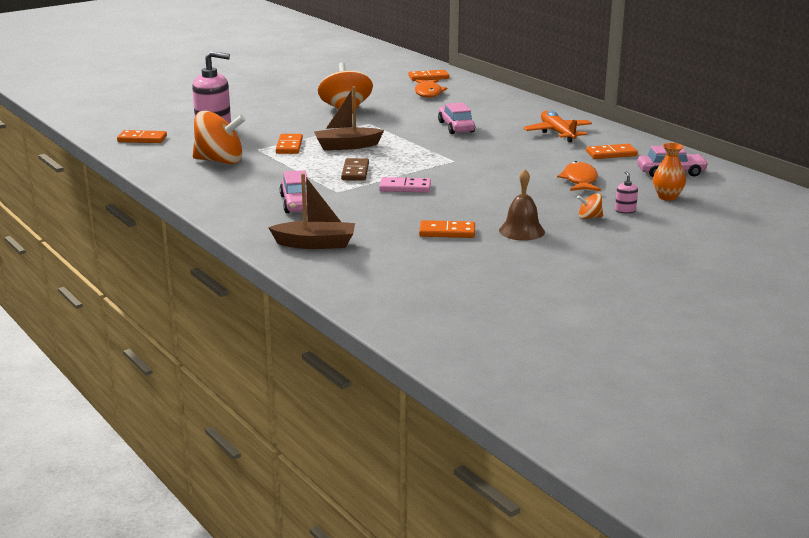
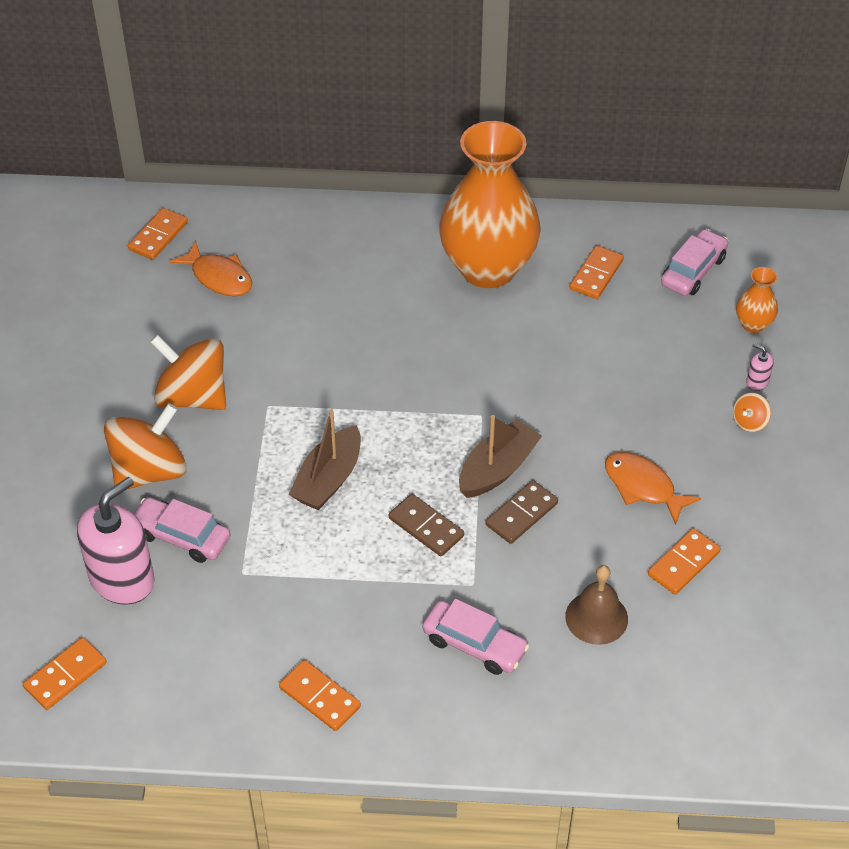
camera: 50 degrees left, 25 degrees up
orange spinning top [193,111,245,164] -> orange spinning top moved to [104,403,187,490]
brown boat [268,173,355,249] -> brown boat moved to [459,415,542,498]
orange domino [276,134,303,154] -> orange domino moved to [279,660,361,731]
pink domino [379,177,431,193] -> brown domino [485,480,558,544]
pink car [438,102,475,134] -> pink car moved to [134,497,231,563]
brown bell [499,169,545,241] -> brown bell moved to [565,565,628,645]
orange plane [523,110,592,142] -> orange vase [439,121,541,288]
orange fish [557,161,601,191] -> orange fish moved to [605,452,701,525]

